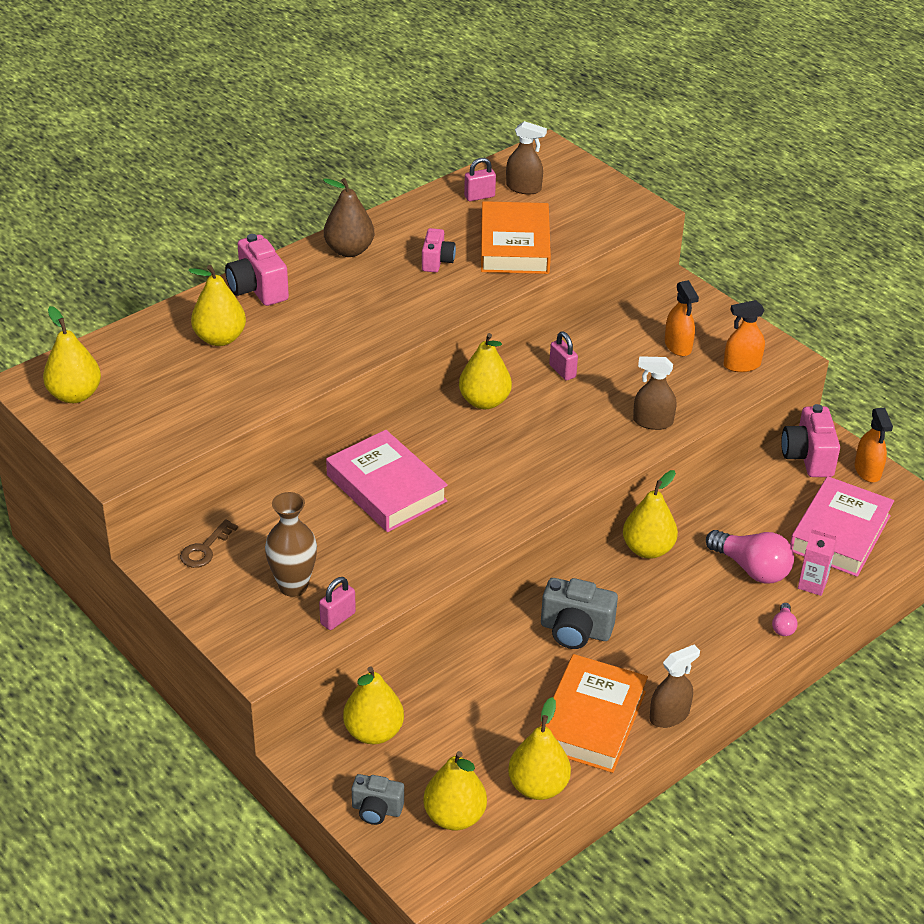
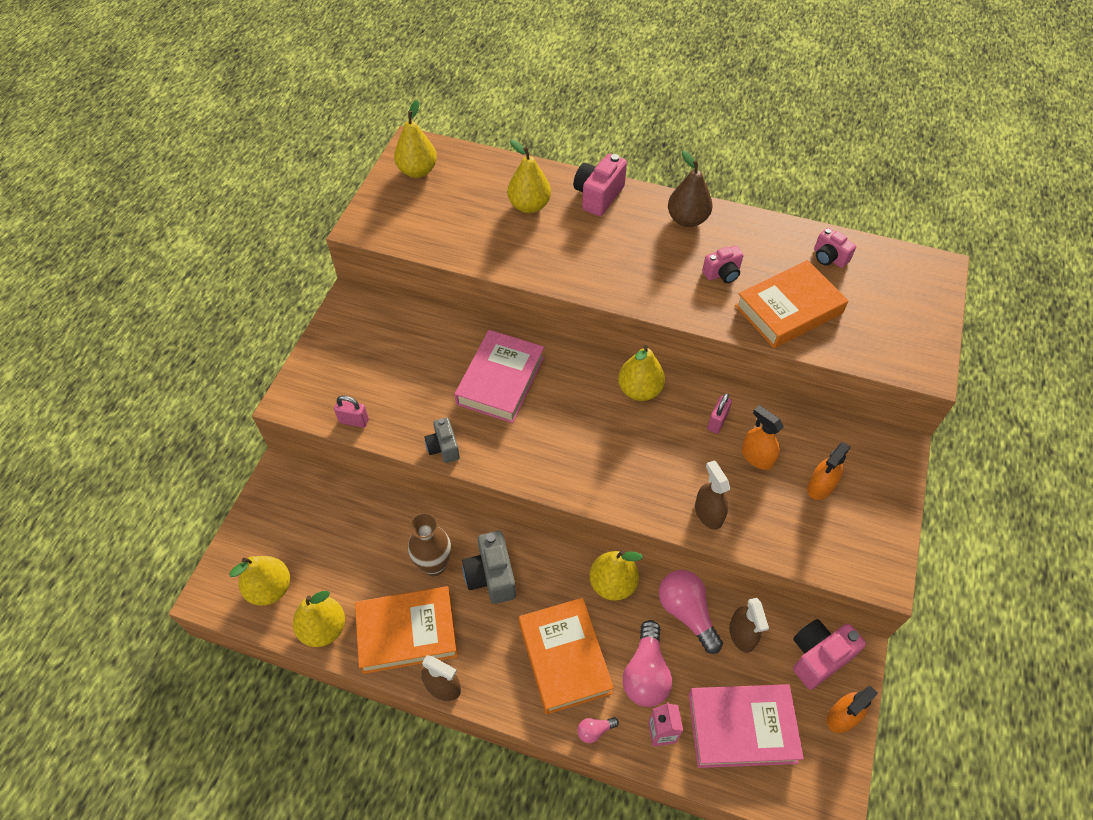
camera: 60 degrees right, 15 degrees up
brown key [180,519,238,568] -> none
brown vase [265,492,317,597] -> brown vase moved to [408,513,451,576]
yellow pear [343,667,404,744] -> none
grey camera [352,774,404,825] -> grey camera moved to [425,418,460,463]
pink padlock [464,158,496,201] -> pink camera [814,228,856,268]
brown spray bottle [506,121,547,195] -> brown spray bottle moved to [729,598,769,653]
orange spray bottle [724,300,765,372] -> orange spray bottle moved to [742,405,783,470]
none -> orange book [519,598,614,714]
none -> pink light bulb [659,570,723,654]

